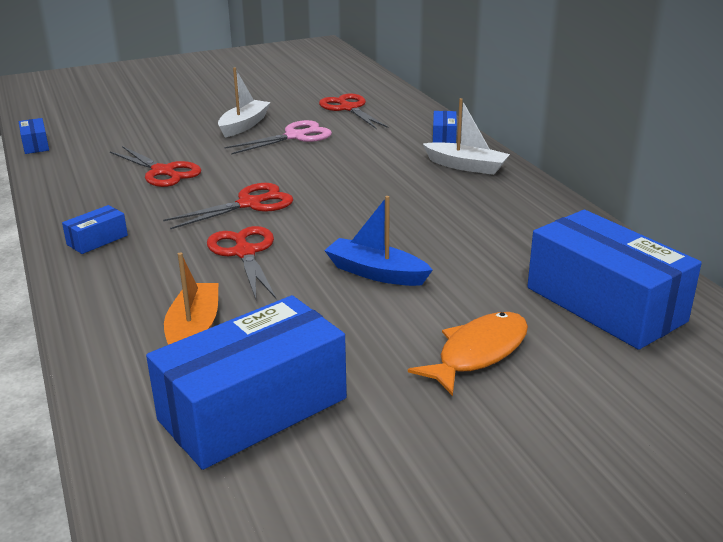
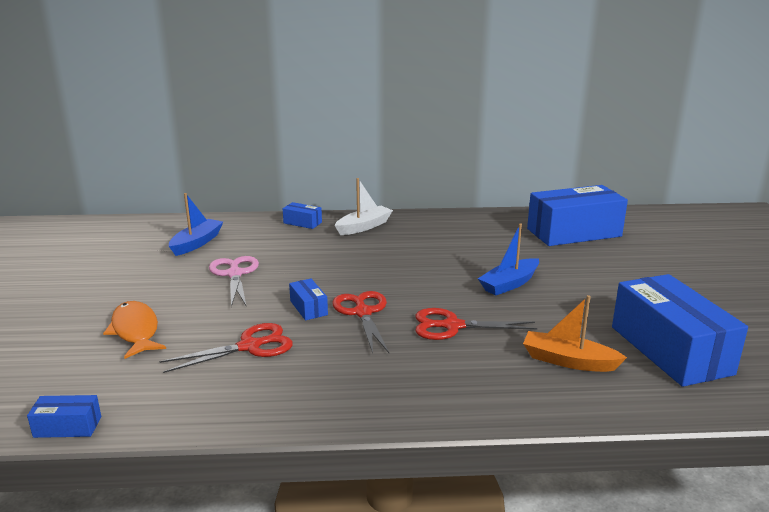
camera: 70 degrees left, 5 degrees down
blue box [62,205,128,254] -> blue box moved to [289,279,328,320]
white boat [218,67,271,138] -> none
red scissors [319,94,389,129] -> blue boat [169,193,223,256]
orange fish [408,312,528,396] -> orange fish moved to [103,301,166,359]

